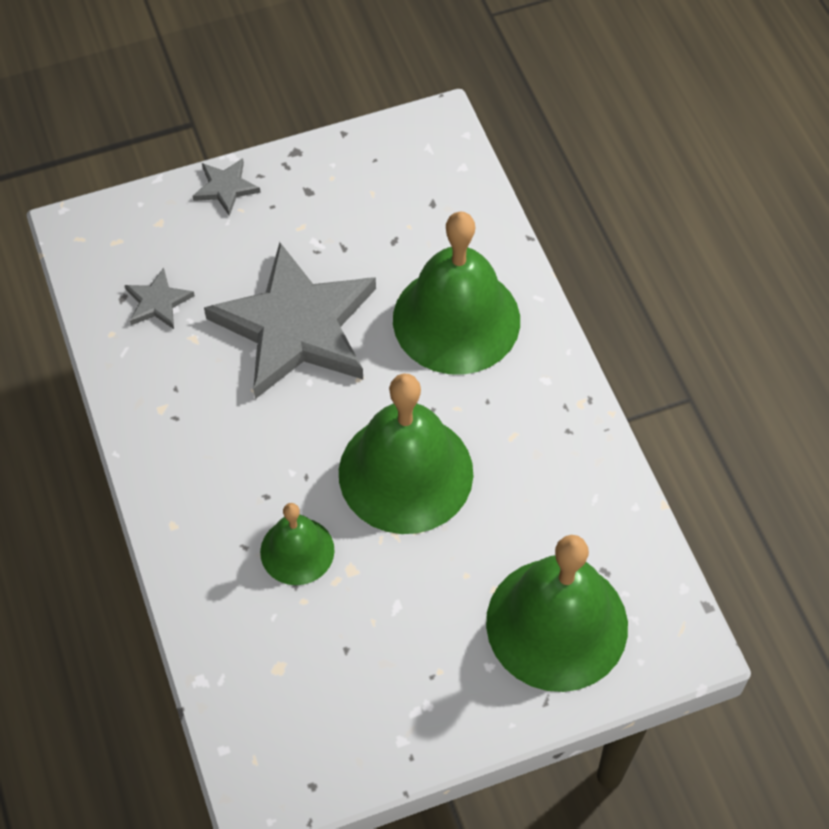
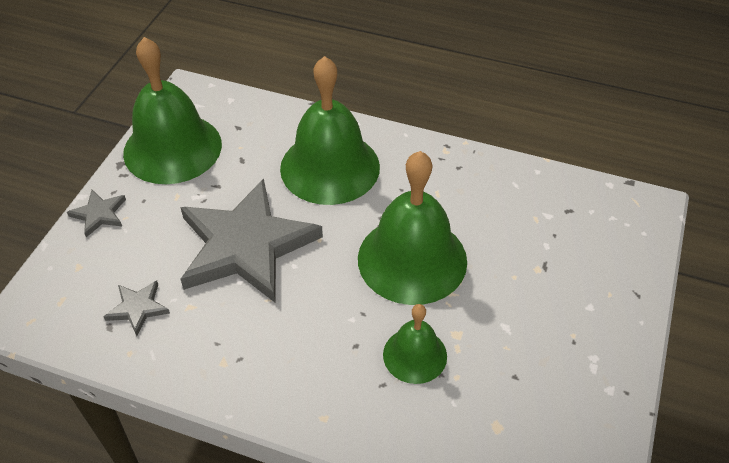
camera: 50 degrees left, 10 degrees down
green bell [486,535,628,692] -> green bell moved to [123,37,222,184]

